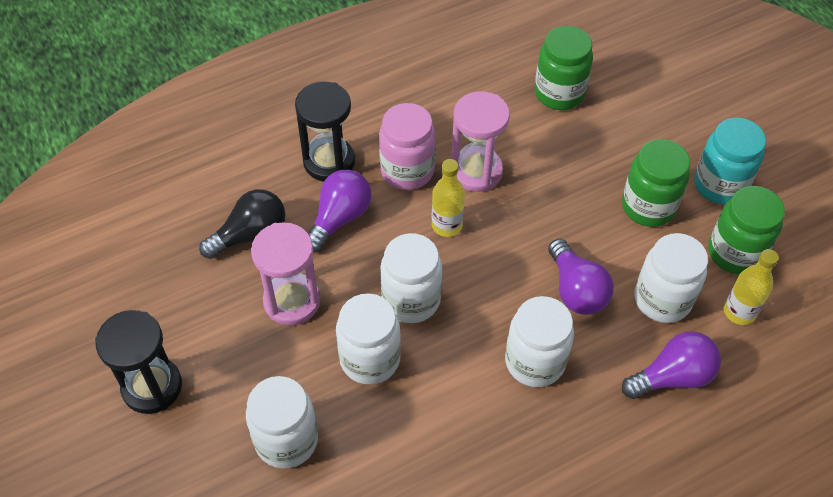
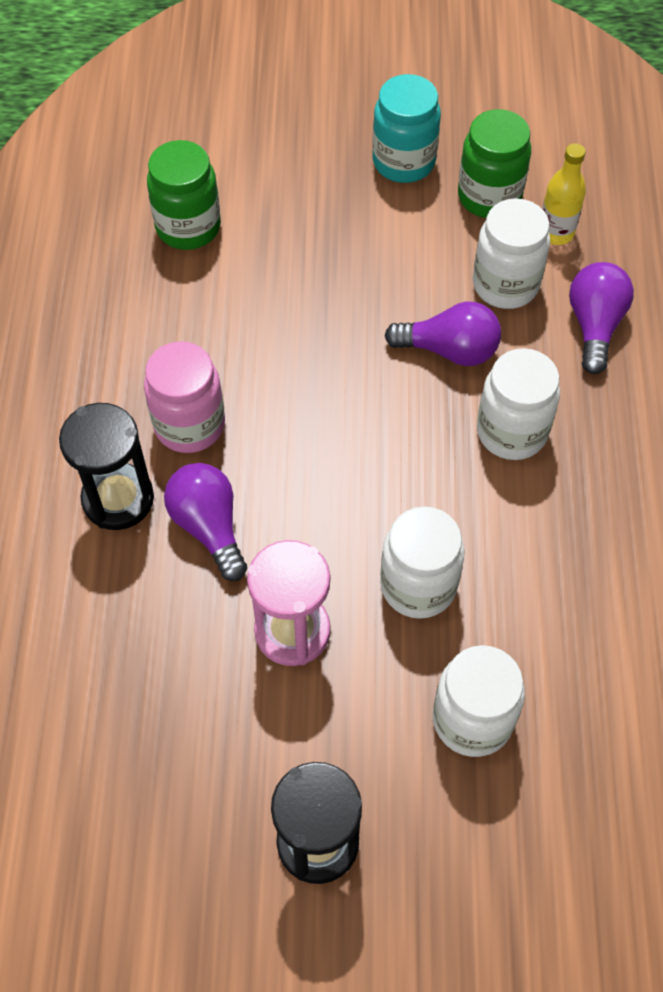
camera: 60 degrees left, 5 degrees up
black light bulb [199,189,286,259] -> none
white jar [380,233,442,323] -> none
yellow bottle [432,159,465,237] -> none
pink hourglass [451,91,510,192] -> none
green jar [622,139,690,227] -> none

